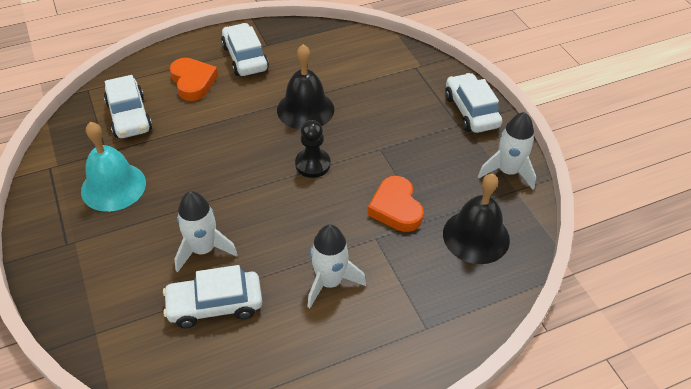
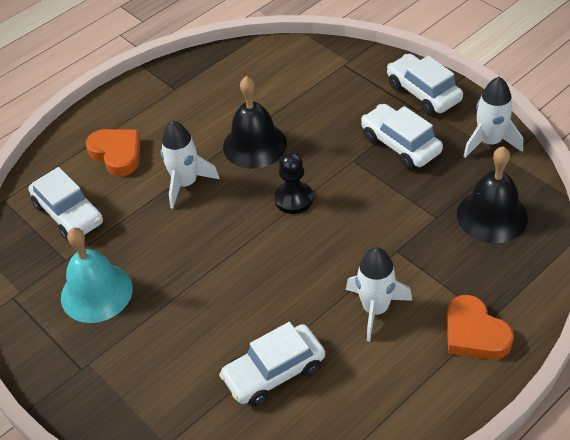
camera: 15 degrees left, 0 degrees up
white rocket [175,191,238,272] -> white rocket moved to [161,120,220,209]
white car [221,23,269,76] -> white car moved to [361,104,443,169]
orange heart [367,176,424,232] -> orange heart moved to [447,295,514,360]

